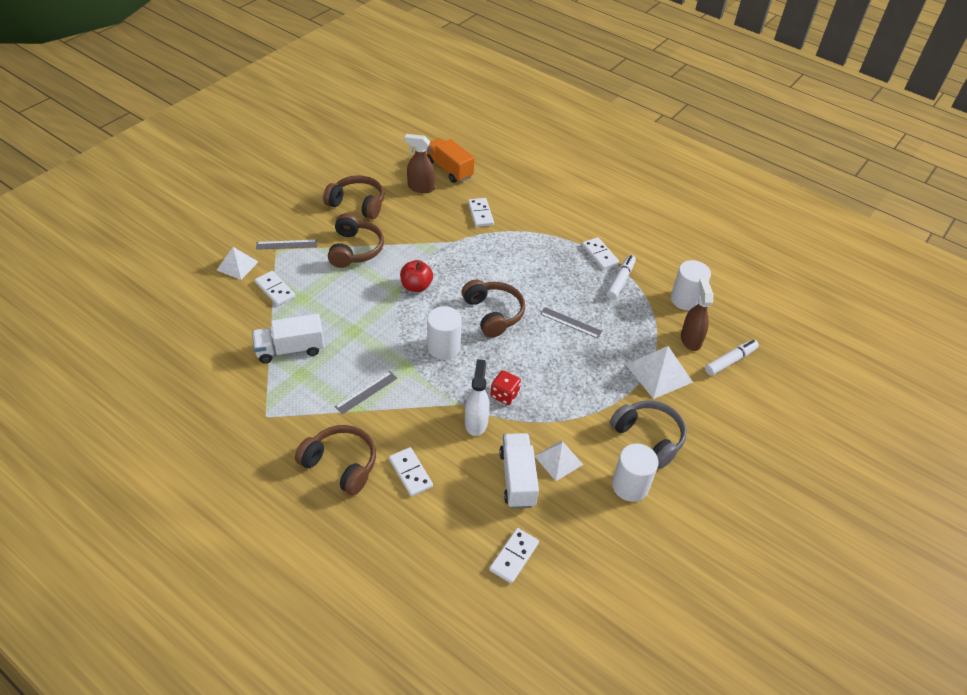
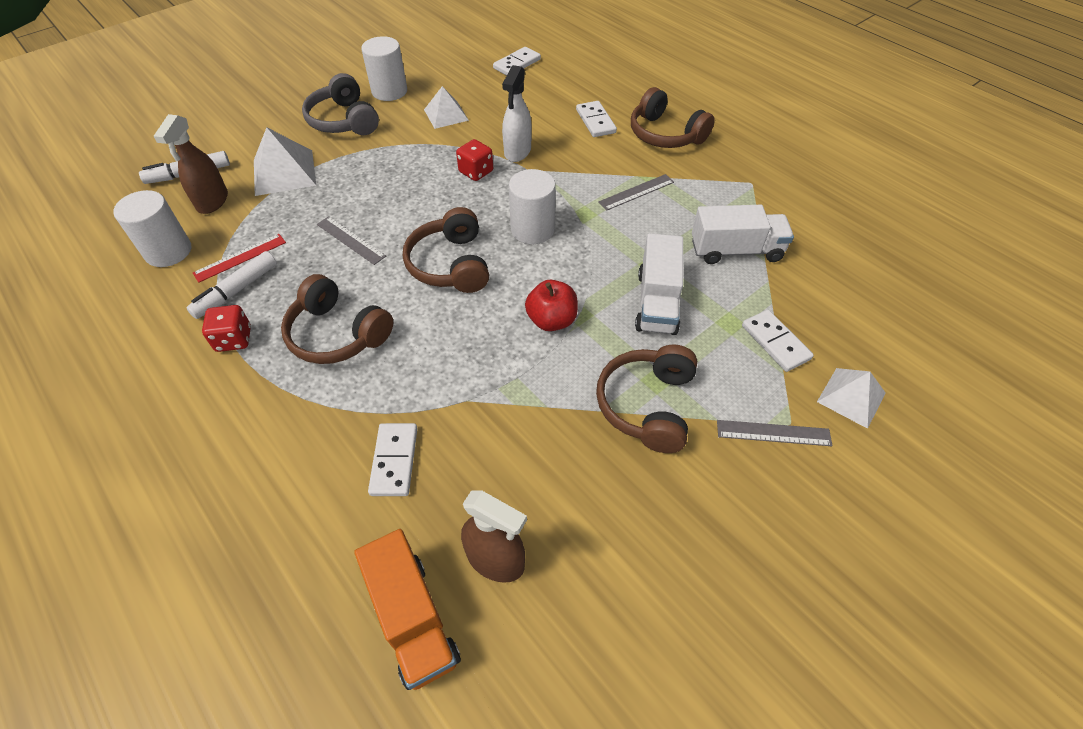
camera: 165 degrees left, 5 degrees up
brown headphones [323,175,384,219] -> brown headphones moved to [281,274,393,364]
white truck [499,433,539,509] -> white truck moved to [635,233,683,335]
white domino [582,237,619,270] -> red dice [202,305,251,352]
none -> red ruler [193,234,286,283]

